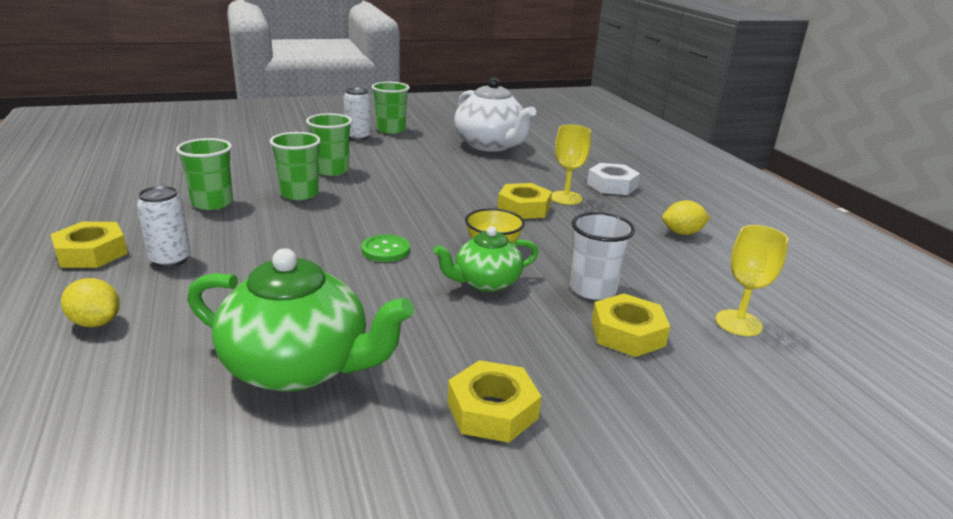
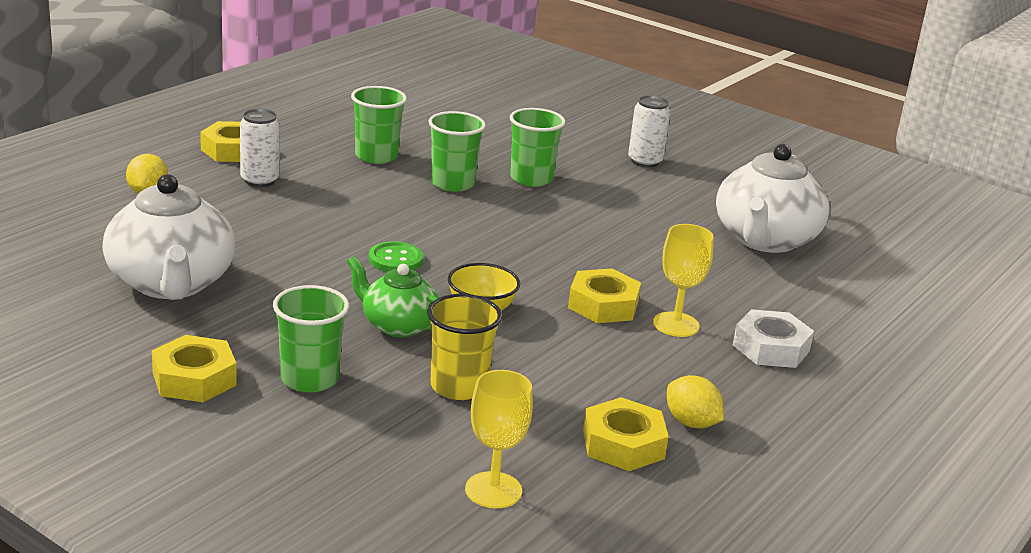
camera: 55 degrees right, 0 degrees up
green teapot [187,248,414,392] -> white teapot [102,174,235,300]
green cup [372,82,410,134] -> green cup moved to [273,285,349,392]
white cup [570,212,635,300] -> yellow cup [427,294,502,400]
yellow nut [592,294,670,357] -> yellow nut moved to [583,397,669,471]

